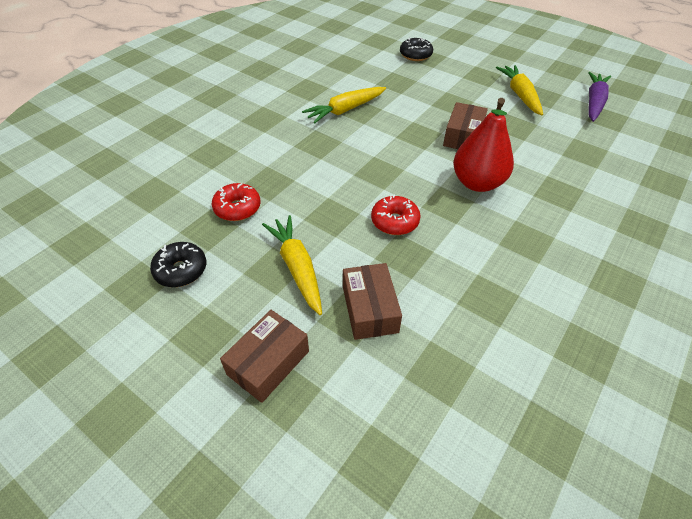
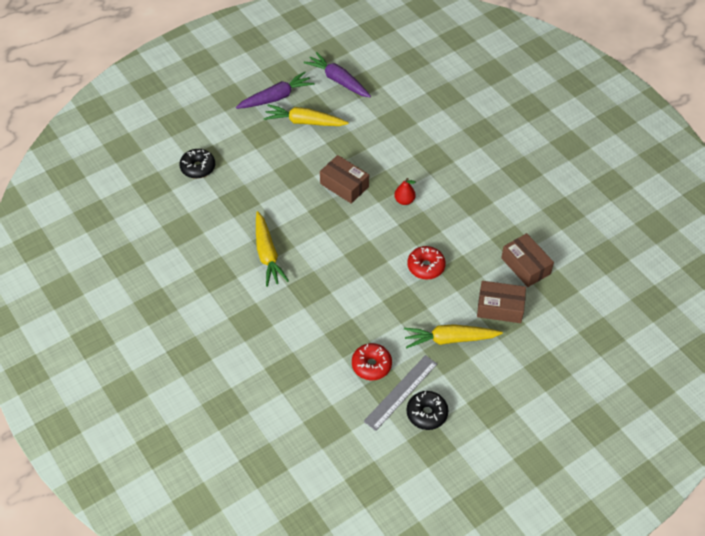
camera: 70 degrees left, 5 degrees up
brown box [220,310,309,403] -> brown box moved to [501,233,554,287]
red pear [453,98,514,192] -> red pear [394,178,416,205], size x0.46
none -> purple carrot [236,72,315,109]
none -> grey ruler [363,355,437,431]

